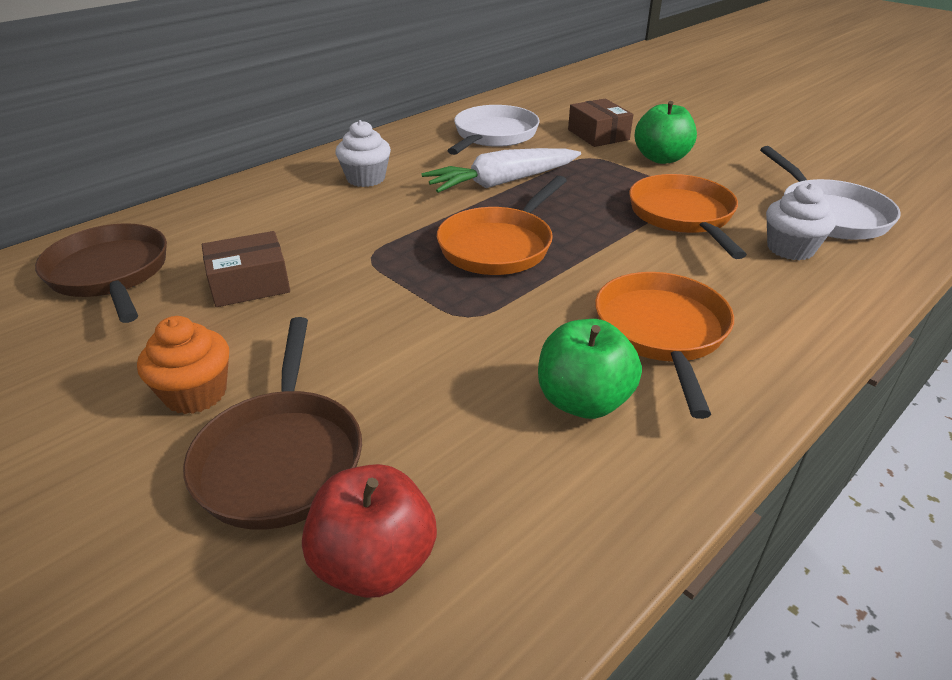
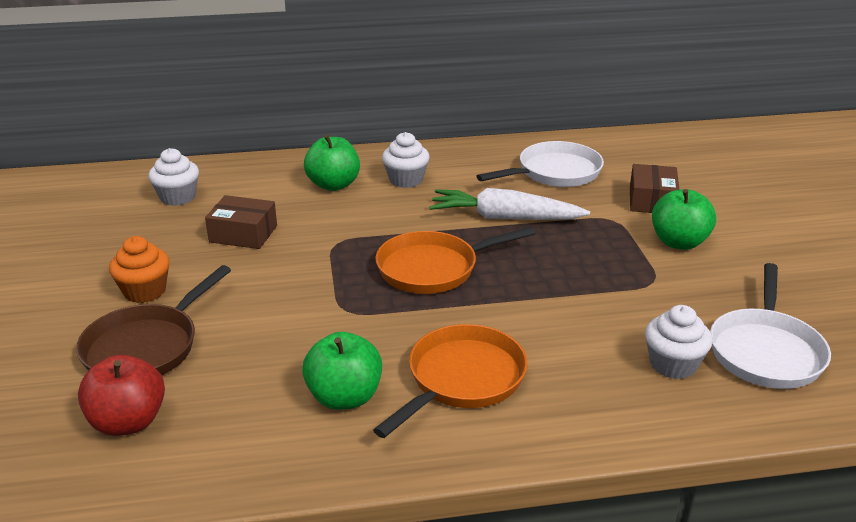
camera: 35 degrees right, 5 degrees down
brown pan [35,223,167,323] -> white cupcake [148,148,199,206]
orange pan [629,174,747,259] -> none
none -> green apple [304,135,360,191]

